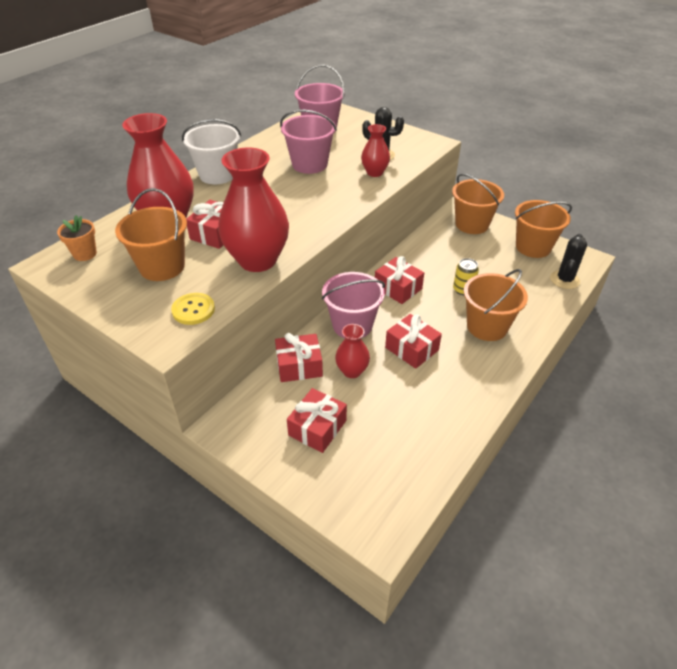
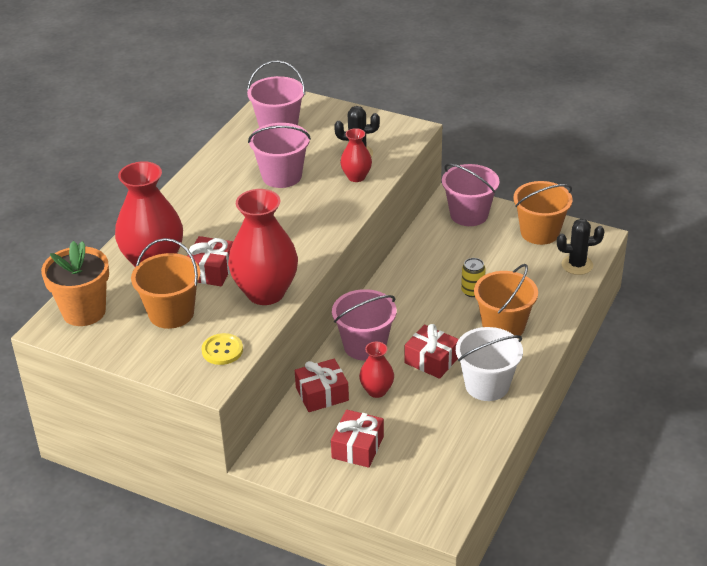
camera: 10 degrees left, 5 degrees down
orange flower pot [57,215,97,261] -> orange flower pot [41,241,109,326], size x1.83
white bucket [182,119,241,184] -> white bucket moved to [456,327,523,401]
red gift [375,256,424,304] -> none
orange bucket [452,174,504,234] -> pink bucket [442,164,500,226]
black cactus [550,234,587,289] -> black cactus turned 75 degrees clockwise [557,219,605,275]

